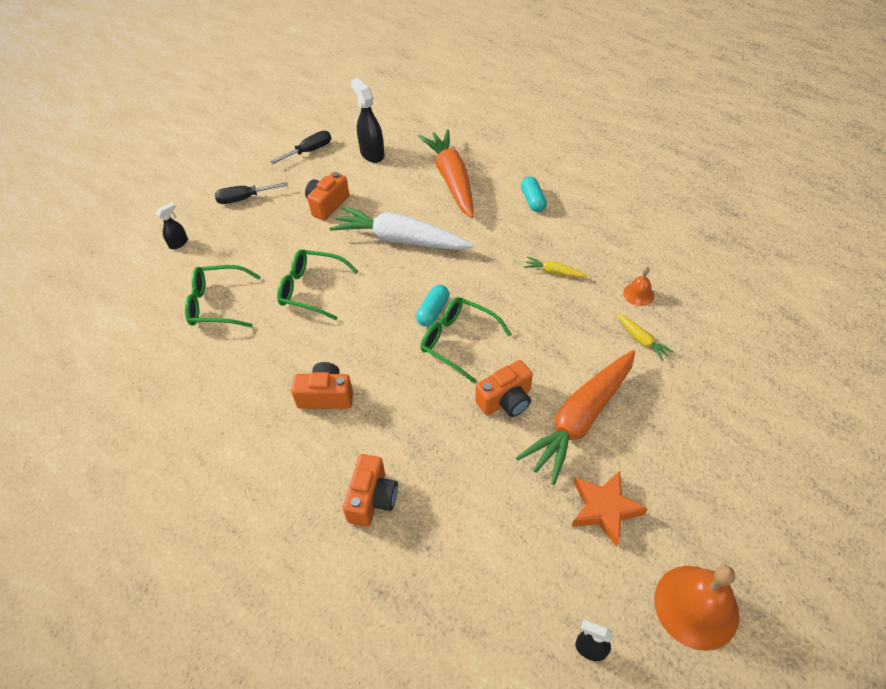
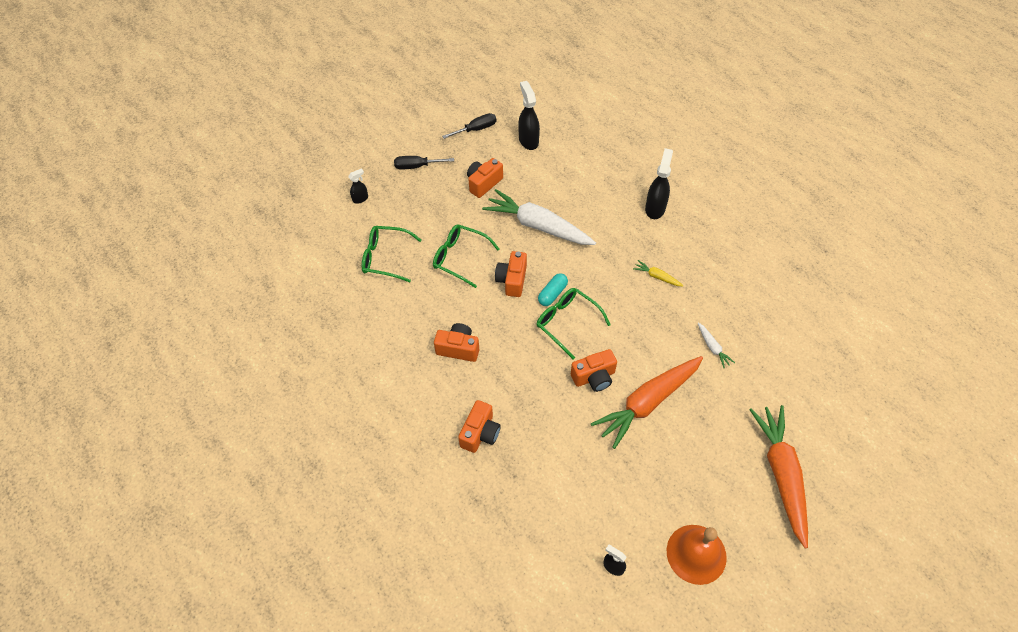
camera: 10 degrees right, 5 degrees up
orange carrot [418,129,474,218] -> orange carrot moved to [749,405,808,548]
turquoise capsule [521,176,547,212] -> black spray bottle [645,148,673,219]
orange star [572,471,648,547] -> none
yellow carrot [616,314,674,361] -> white carrot [698,323,735,368]
orange bell [623,267,654,306] -> none
none -> orange camera [495,251,527,297]

